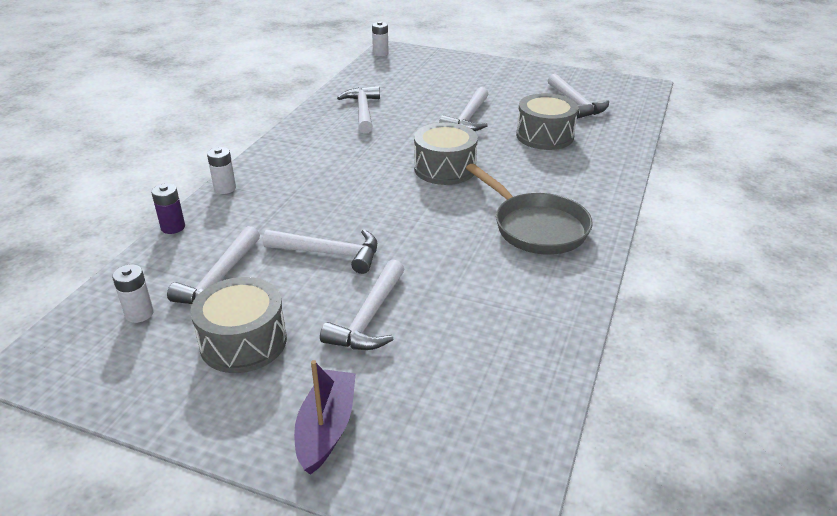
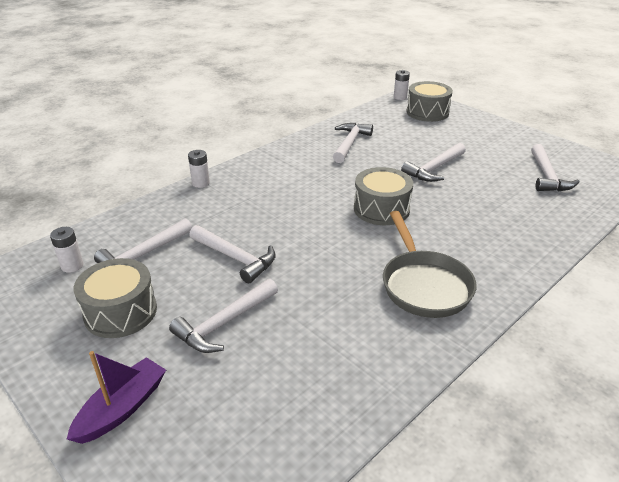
camera: 25 degrees right, 0 degrees up
purple battery [151,183,185,234] -> none
grey drum [516,93,578,150] -> grey drum moved to [406,81,453,122]

